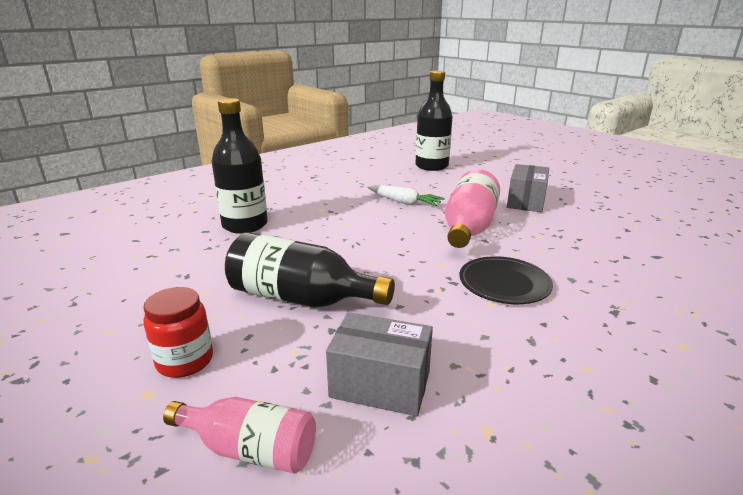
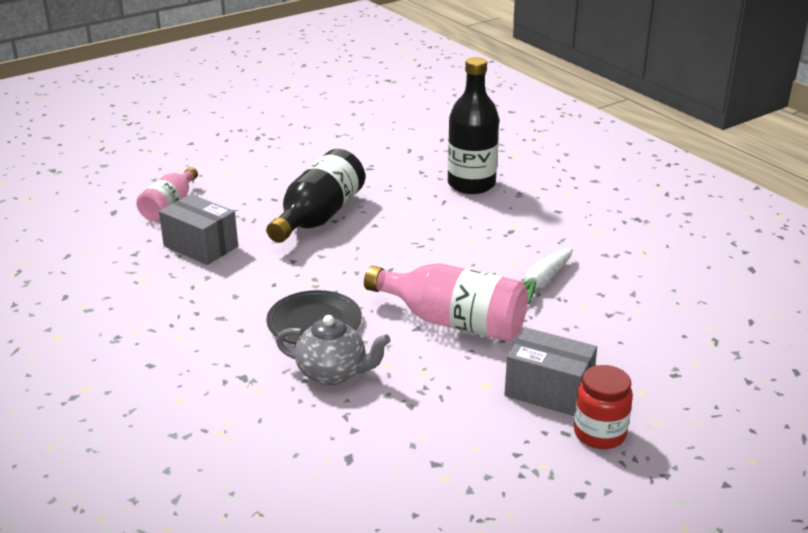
camera: 95 degrees right, 5 degrees up
red jar [143,287,213,378] -> red jar moved to [574,365,633,449]
grey box [326,312,433,416] -> grey box turned 75 degrees counterclockwise [159,194,238,265]
black bottle [416,71,452,171] -> none
none -> grey teapot [276,315,391,386]

